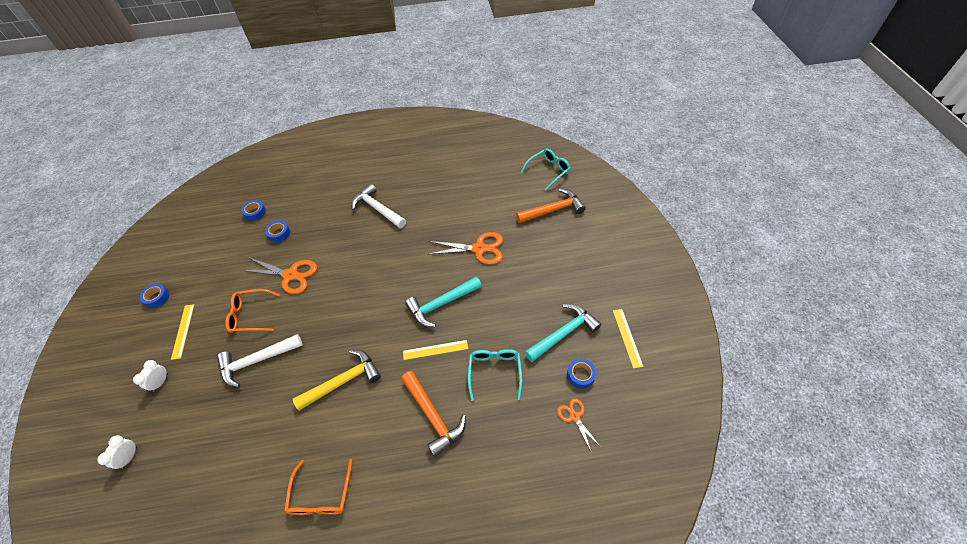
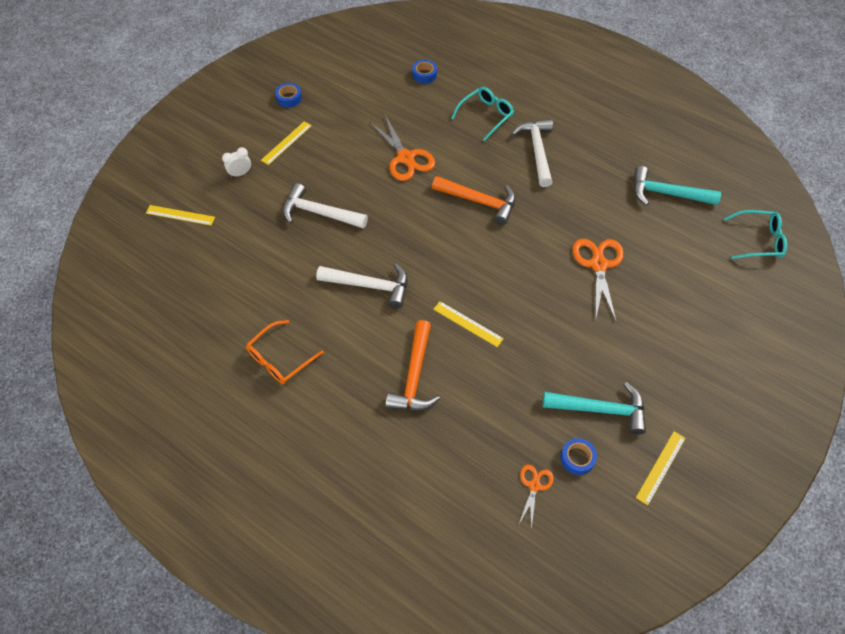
camera: 40 degrees right, 5 degrees up
white clock [97,435,137,469] -> yellow ruler [146,205,215,225]
orange glasses [225,289,280,333] -> none
blue tape [265,221,290,242] -> none
yellow hammer [293,350,381,411] -> white hammer [316,263,408,308]
turquoise hammer [405,277,482,327] -> turquoise hammer moved to [634,166,721,206]
orange scissors [427,232,503,265] -> orange scissors turned 135 degrees counterclockwise [572,239,624,321]
turquoise glasses [468,349,522,401] -> turquoise glasses moved to [451,87,514,141]
orange hammer [516,188,586,223] -> orange hammer moved to [432,176,516,225]

